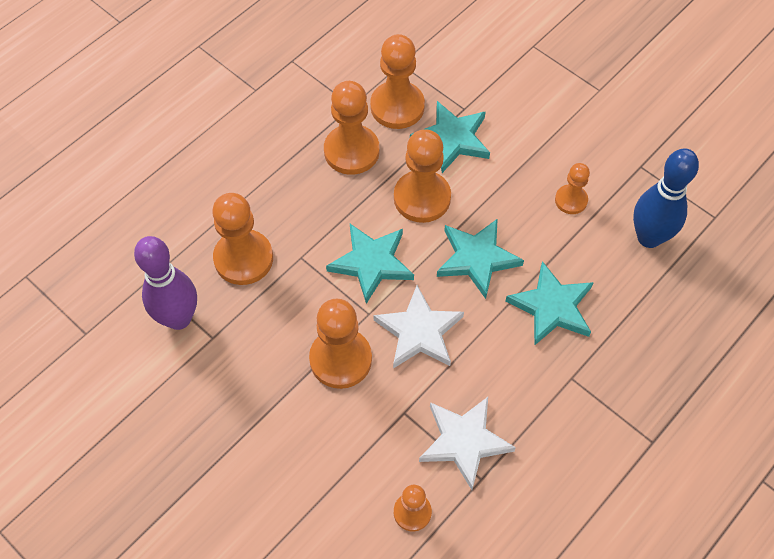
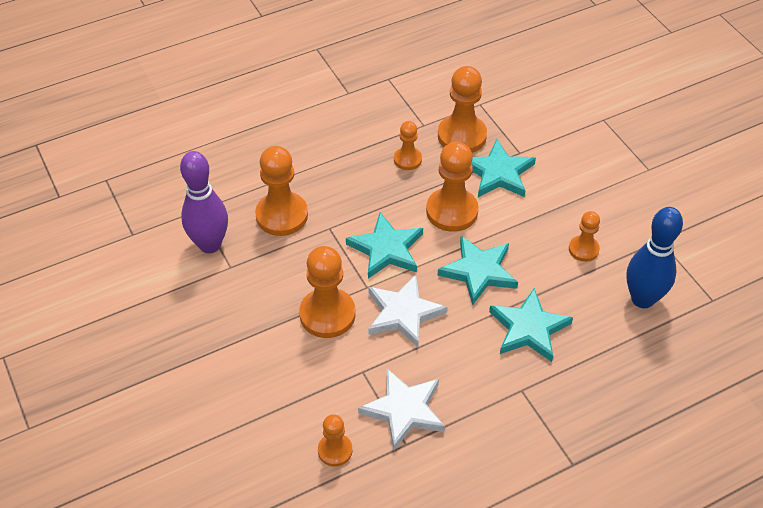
camera: 20 degrees right, 10 degrees down
orange pawn [324,81,380,175] -> orange pawn [394,121,422,170], size x0.57

